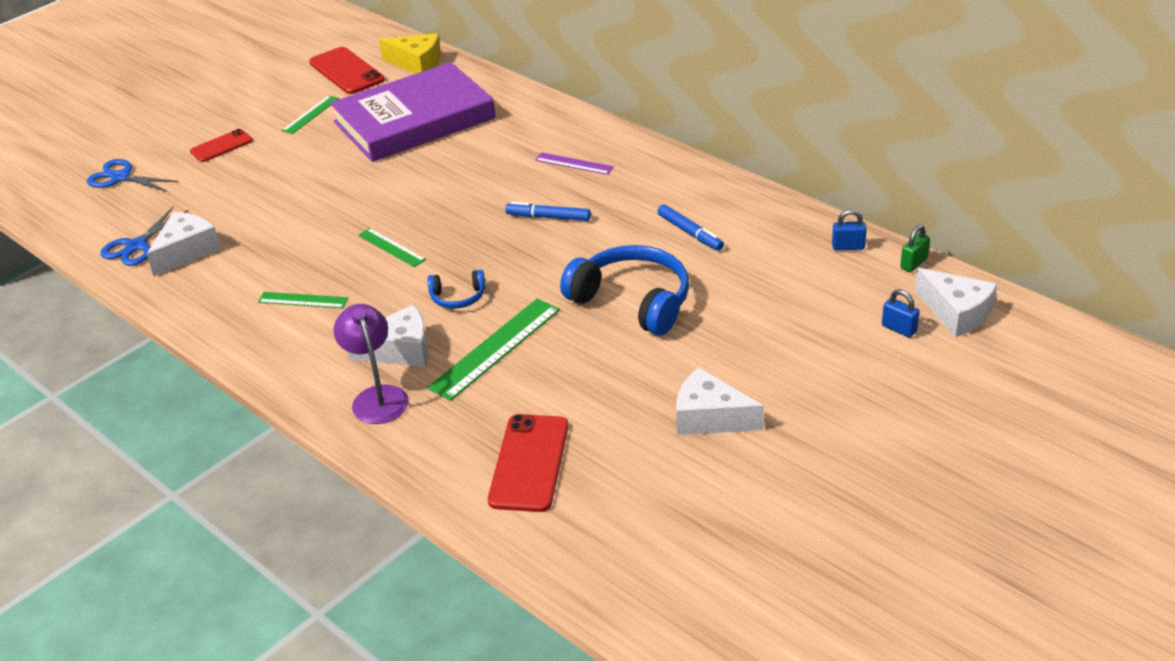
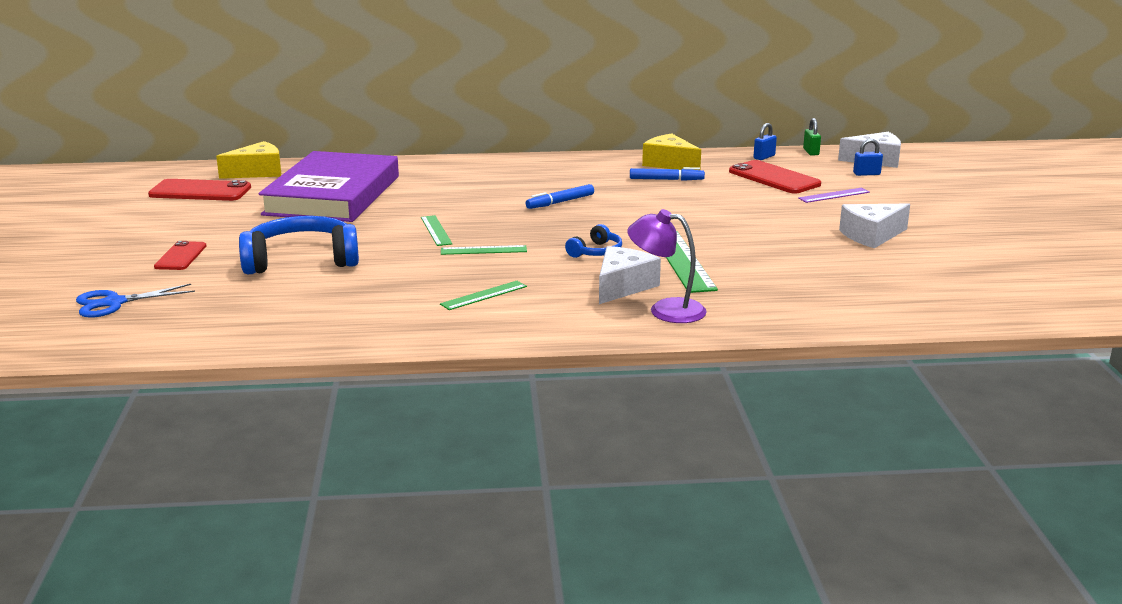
camera: 50 degrees left, 15 degrees down
blue scissors [100,207,189,266] -> none
white cheese [147,212,221,276] -> none
green ruler [281,95,339,134] -> green ruler moved to [421,215,452,246]
red phone [488,414,569,512] -> red phone moved to [729,160,821,194]
purple ruler [535,152,614,175] -> purple ruler moved to [798,188,870,203]
blue headphones [560,245,689,335] -> blue headphones moved to [239,216,359,274]
none -> yellow cheese [642,134,701,170]

